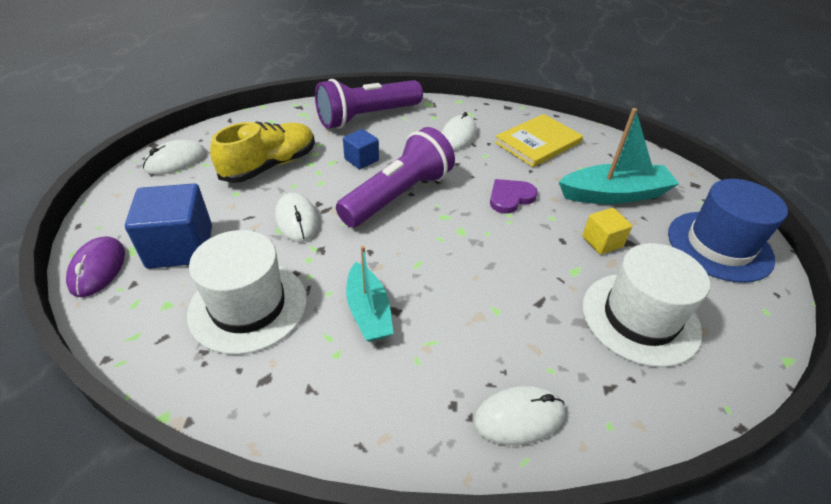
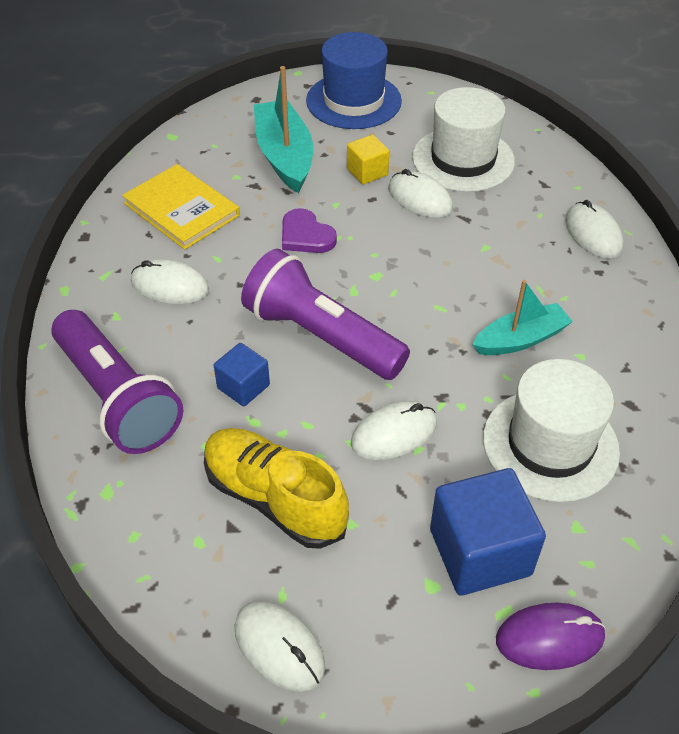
camera: 95 degrees left, 5 degrees up
none -> white mouse [388,169,453,218]

